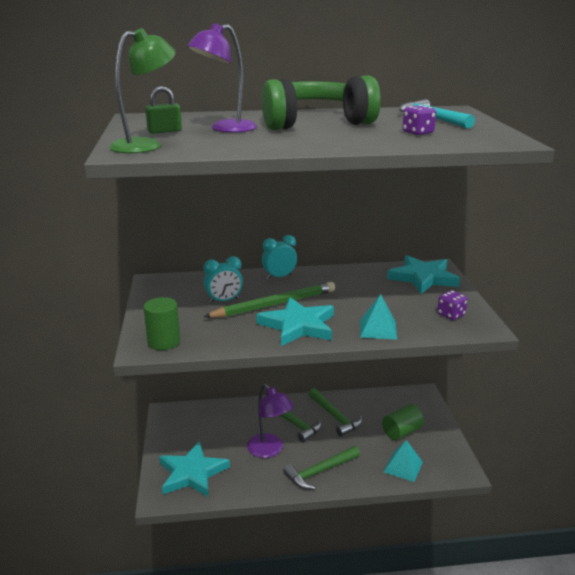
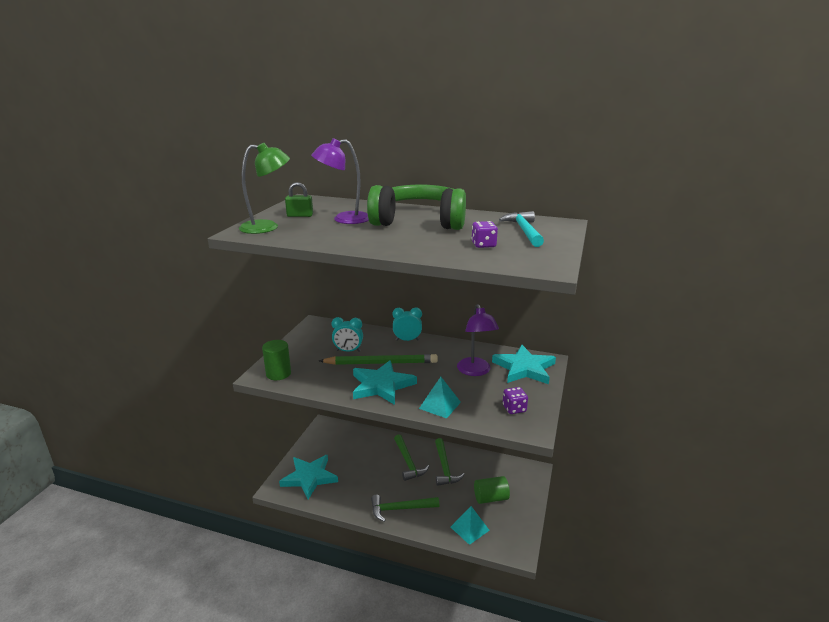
camera: 25 degrees right, 0 degrees up
purple lamp [247,384,294,458] -> purple lamp moved to [457,304,499,376]

